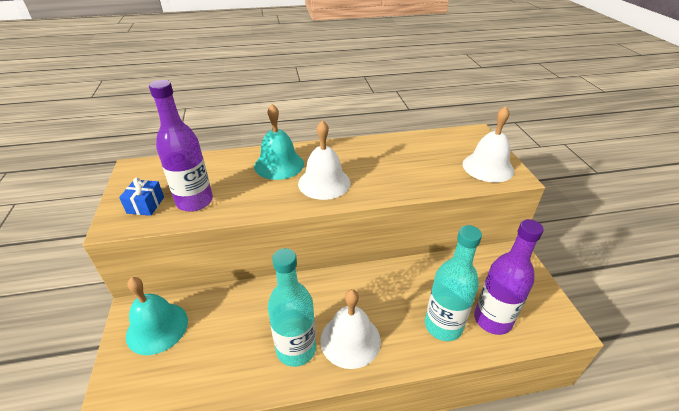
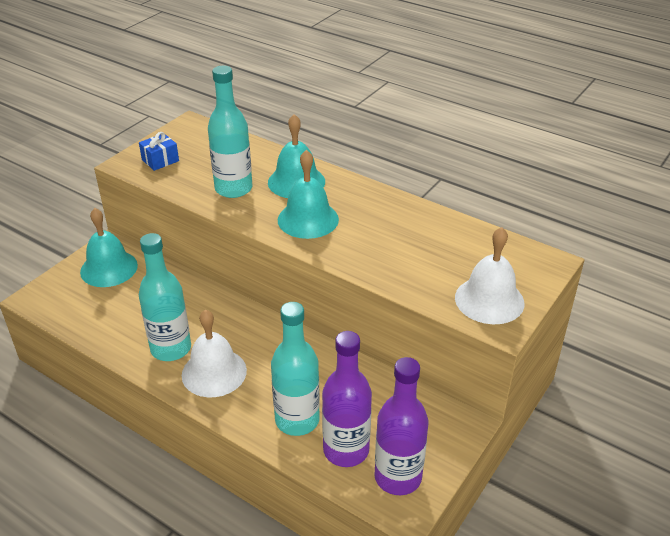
camera: 45 degrees right, 0 degrees up
purple bottle [149,80,213,212] -> purple bottle moved to [374,357,428,495]
white bell [298,120,350,200] -> turquoise bell [278,150,339,239]
none -> turquoise bottle [208,66,253,198]

